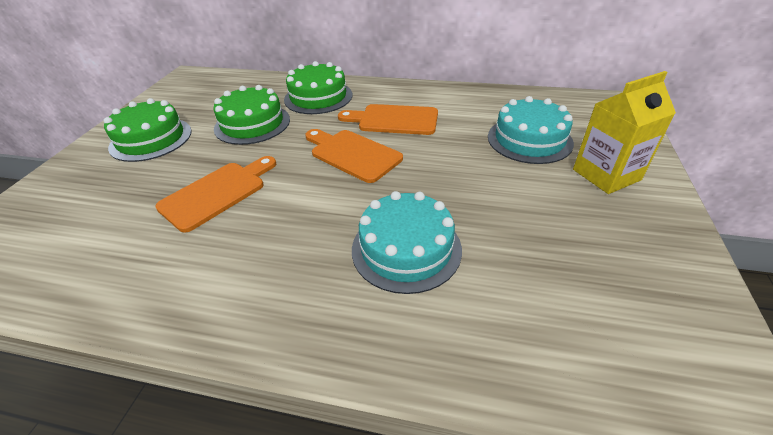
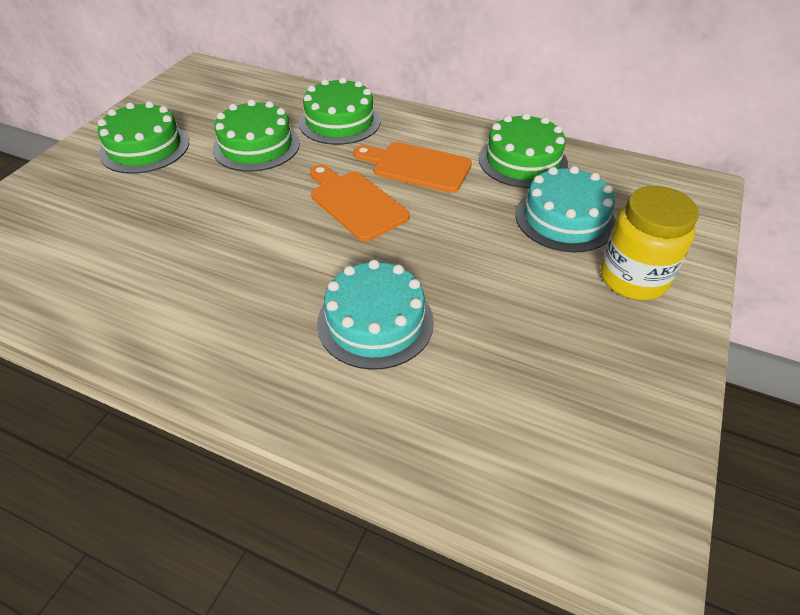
camera: 10 degrees right, 5 degrees up
orange cutting board [155,156,276,232] -> none
yellow carton [573,71,676,194] -> yellow jar [600,186,699,300]
none -> green cake [479,113,568,188]

